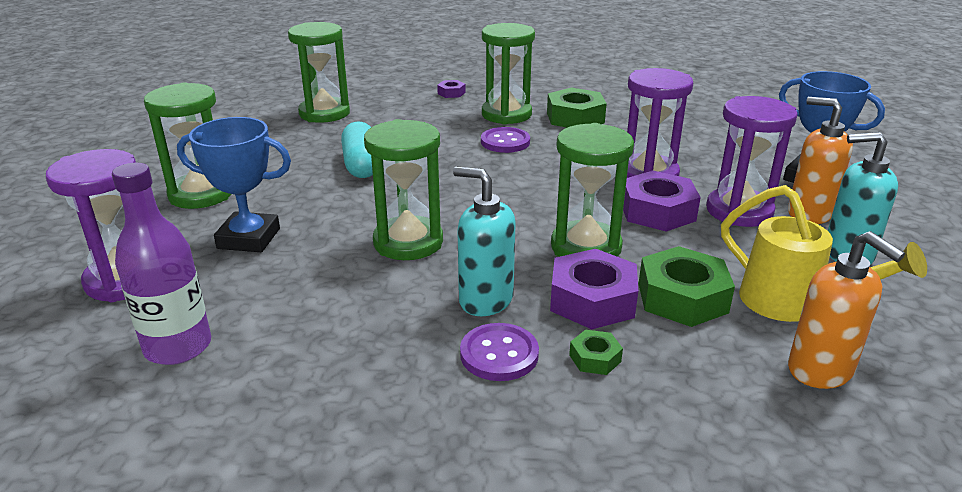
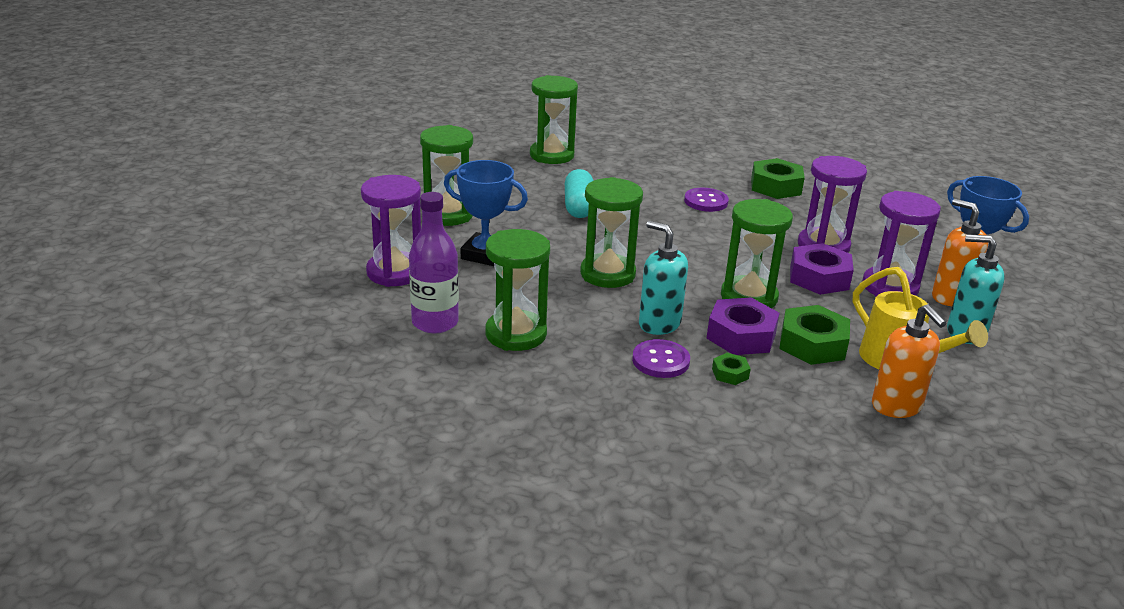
camera: 10 degrees right, 0 degrees up
purple nut [437,80,465,98] -> none
green hourglass [482,23,535,124] -> green hourglass moved to [486,229,550,351]

